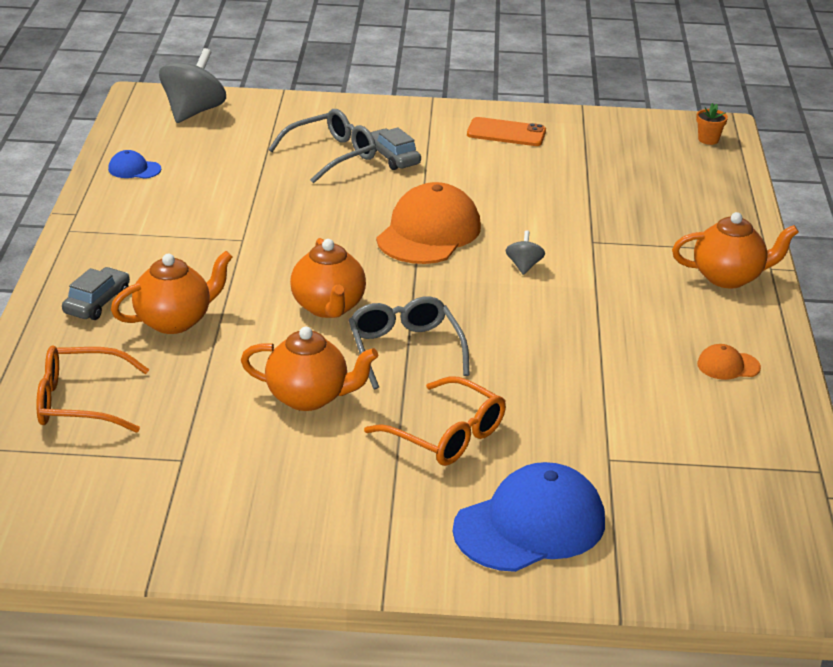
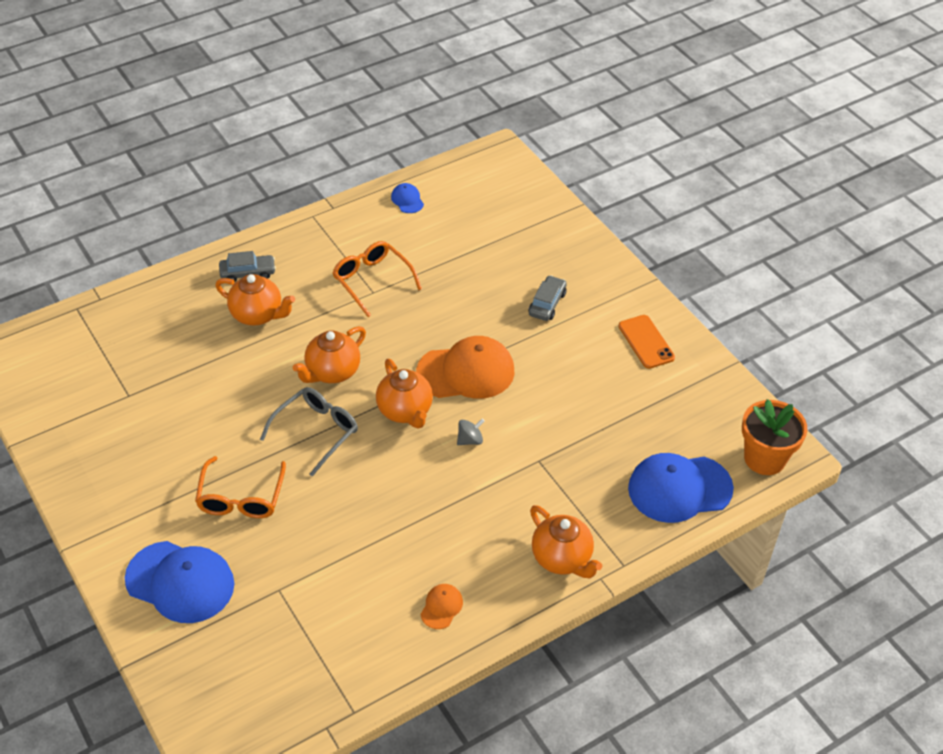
camera: 55 degrees right, 15 degrees up
orange glasses [36,345,149,433] -> orange glasses moved to [332,241,422,317]
grey spinning top [159,48,226,123] -> none
orange teapot [241,326,378,411] -> orange teapot moved to [376,359,433,428]
grey glasses [268,109,376,184] -> none
orange flower pot [696,103,728,145] -> orange flower pot [742,399,807,475], size x2.19
orange cap [697,344,761,380] -> orange cap turned 60 degrees clockwise [420,584,463,629]
none -> blue cap [628,453,734,523]

